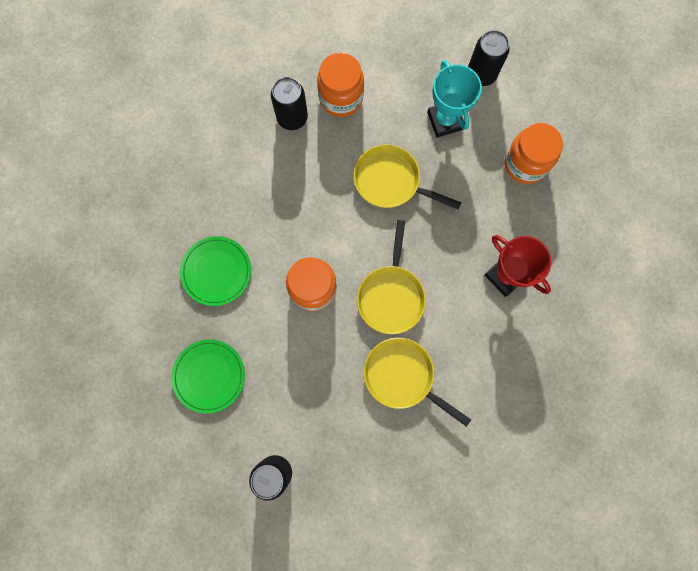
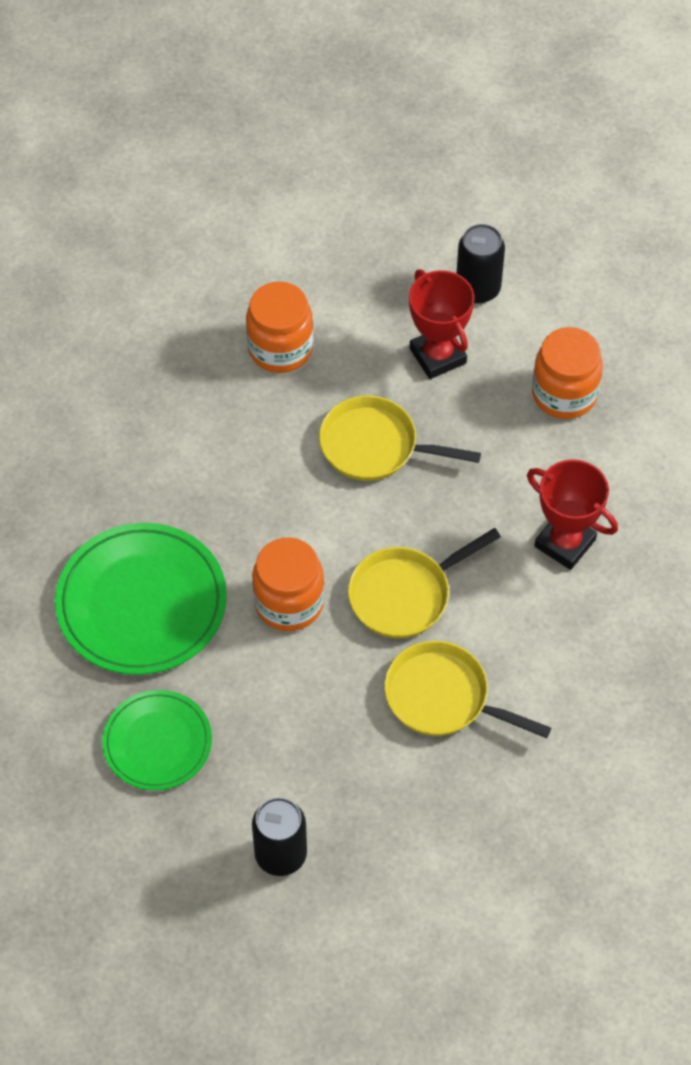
camera: 10 degrees left, 20 degrees down
green plate [180,236,251,306] -> green plate [55,523,227,675], size x1.62
black can [271,77,308,130] -> none
yellow pan [357,220,426,334] -> yellow pan turned 60 degrees clockwise [348,528,501,638]
turquoise trophy [427,60,482,138] -> red trophy [409,270,475,379]

